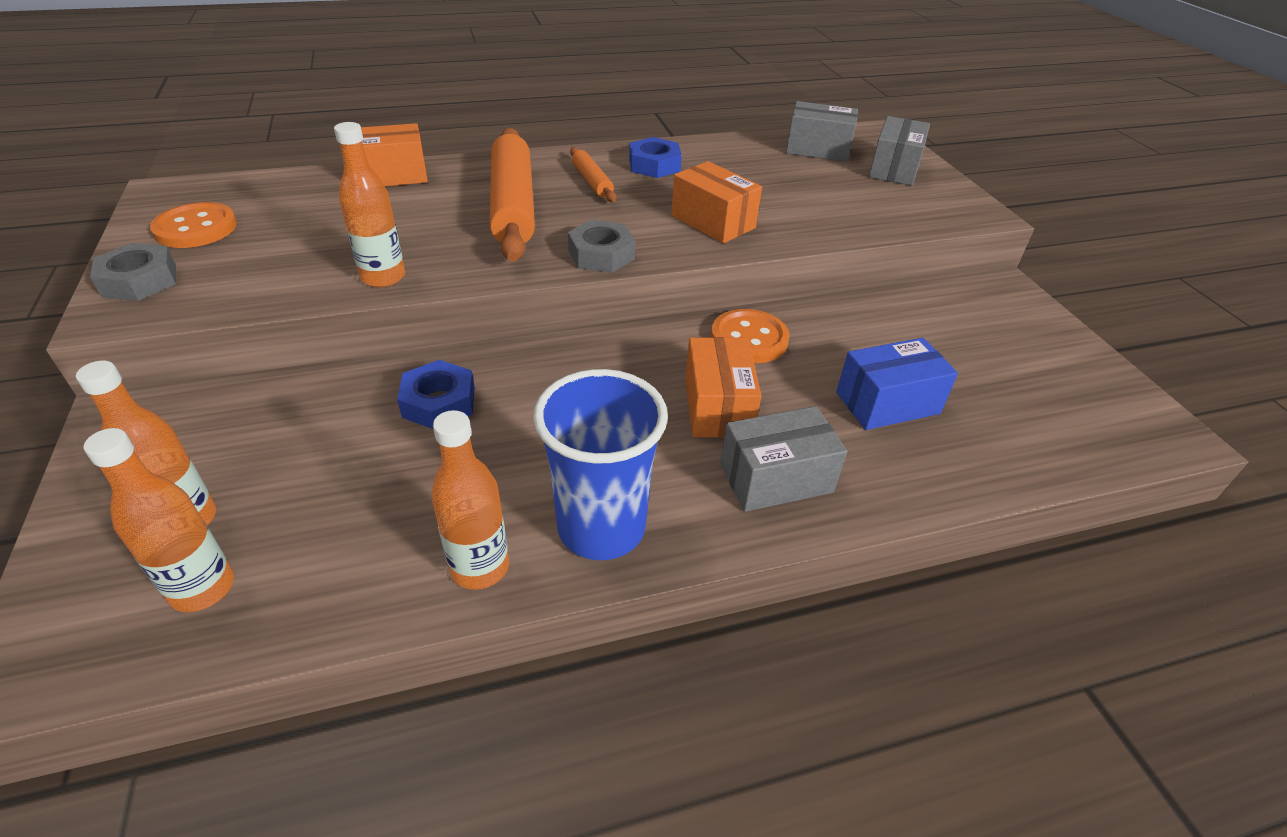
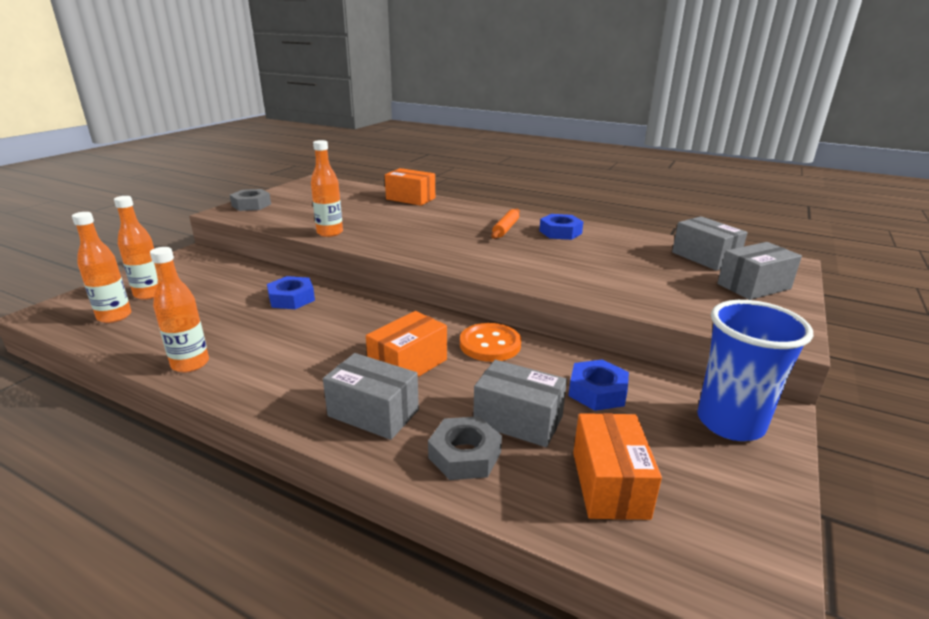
camera: 45 degrees right, 15 degrees down
orange button [150,202,237,248] -> none
orange rolling pin [490,128,535,262] -> none
blue cup [533,369,668,560] -> blue cup moved to [697,300,813,441]
grey nut [568,220,636,273] -> grey nut moved to [428,416,502,480]
orange box [671,161,762,243] -> orange box moved to [573,413,662,520]
blue box [836,338,958,430] -> grey box [473,360,567,447]
none -> blue nut [568,359,629,411]

